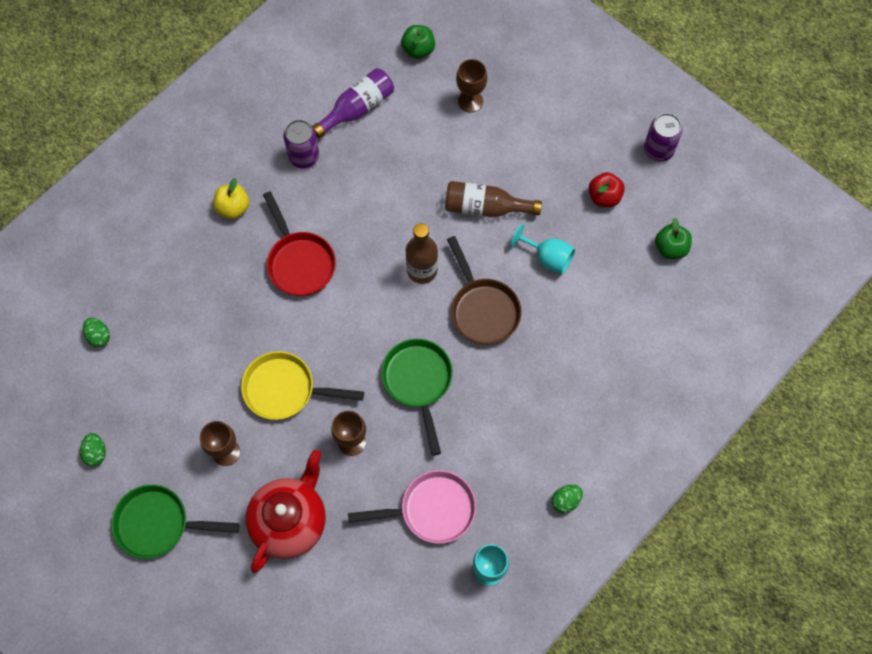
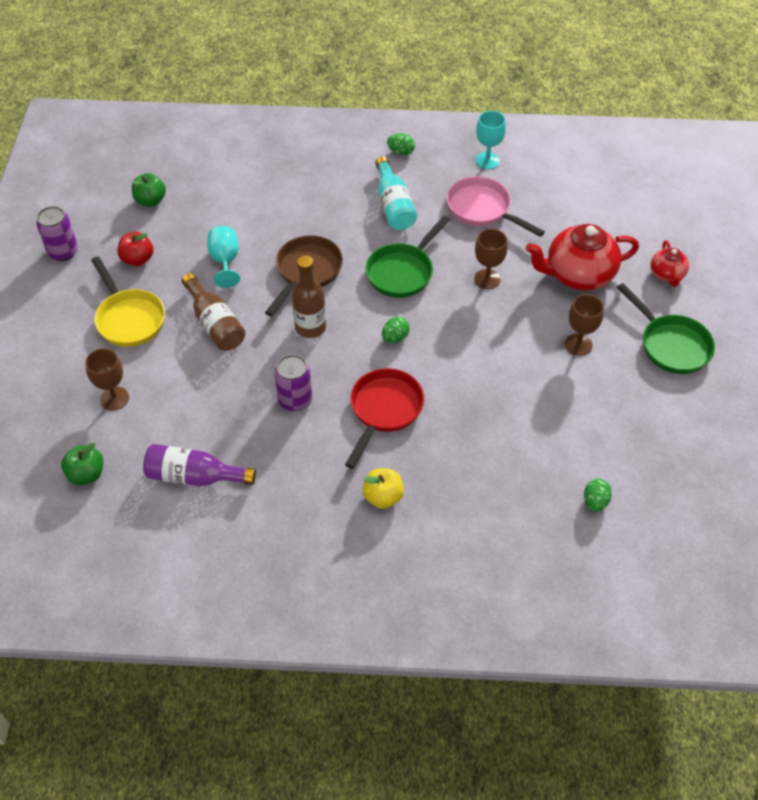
camera: 130 degrees left, 15 degrees down
green egg [80,433,106,466] -> green egg moved to [382,316,410,343]
yellow pan [241,351,364,420] -> yellow pan moved to [91,257,165,347]
purple can [283,120,319,168] -> purple can moved to [274,354,312,412]
none -> turquoise bottle [375,156,417,230]
none -> red teapot [650,240,689,287]

